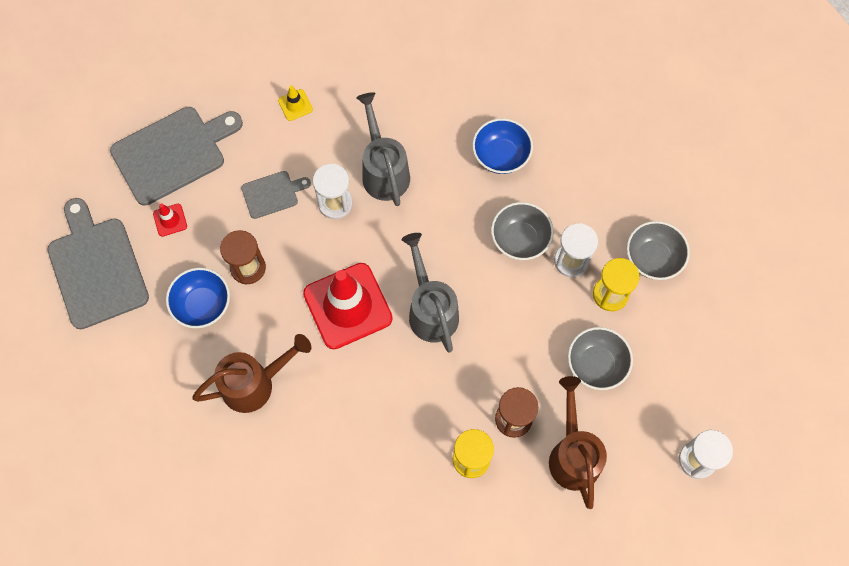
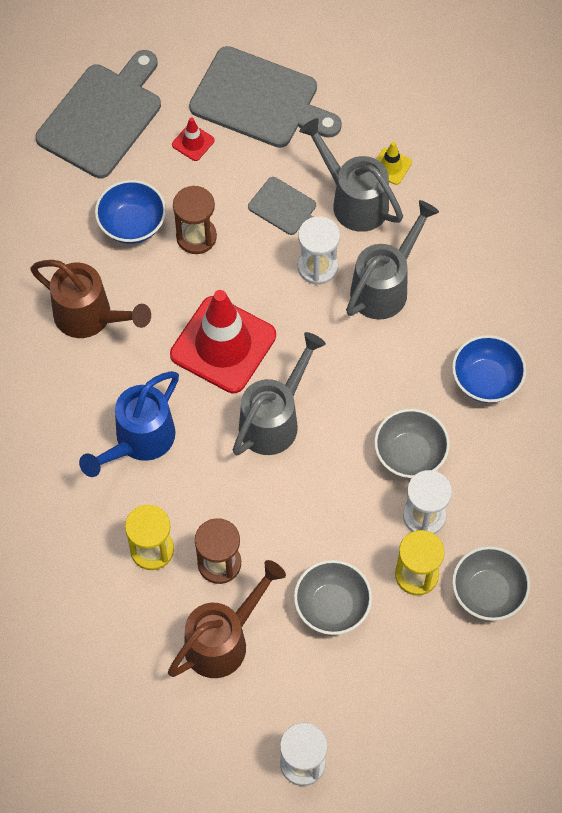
camera: 55 degrees right, 5 degrees down
none -> blue watering can [79,371,179,477]
none -> grey watering can [299,118,403,232]

